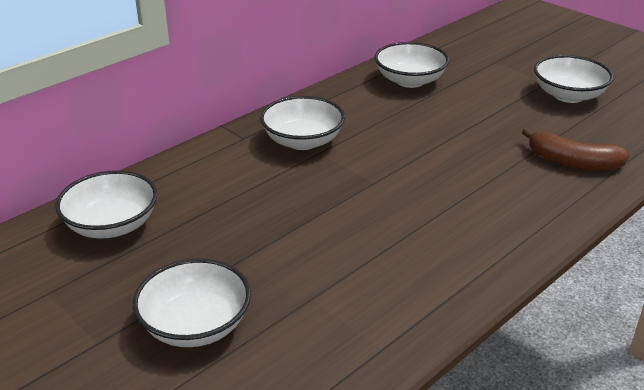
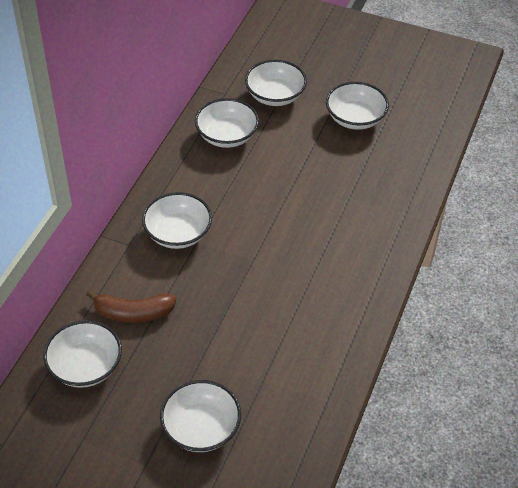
camera: 25 degrees left, 15 degrees up
brown banana [522,128,630,170] -> brown banana moved to [86,290,176,323]
none -> white bowl [245,60,307,106]

